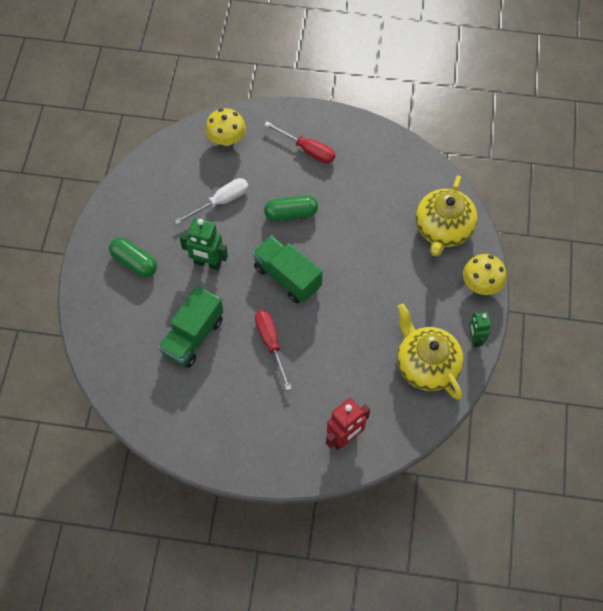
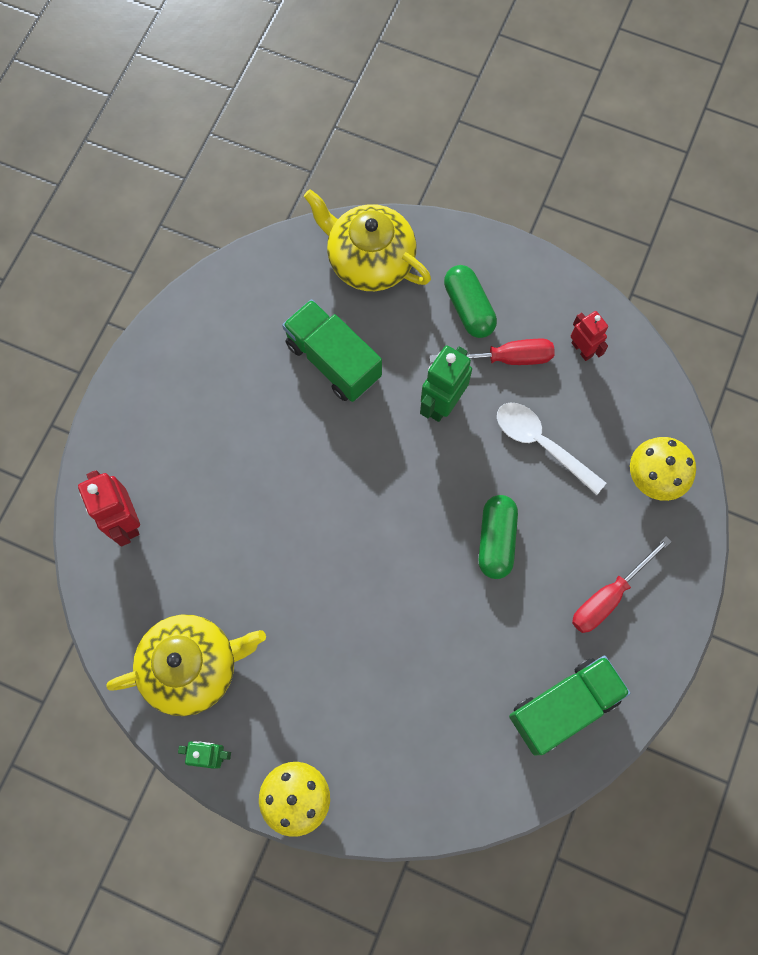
camera: 105 degrees right, 10 degrees up
green capsule [109,237,157,278] -> green capsule turned 75 degrees counterclockwise [444,265,497,338]
white screwdriver [175,178,249,225] -> white spoon [497,403,606,495]
green truck [253,235,323,303] -> green truck moved to [509,656,631,755]
red screwdriver [255,310,292,390] -> red screwdriver moved to [430,339,554,365]
yellow teapot [415,175,478,257] -> yellow teapot moved to [304,189,431,291]
none -> red robot [571,311,608,361]

